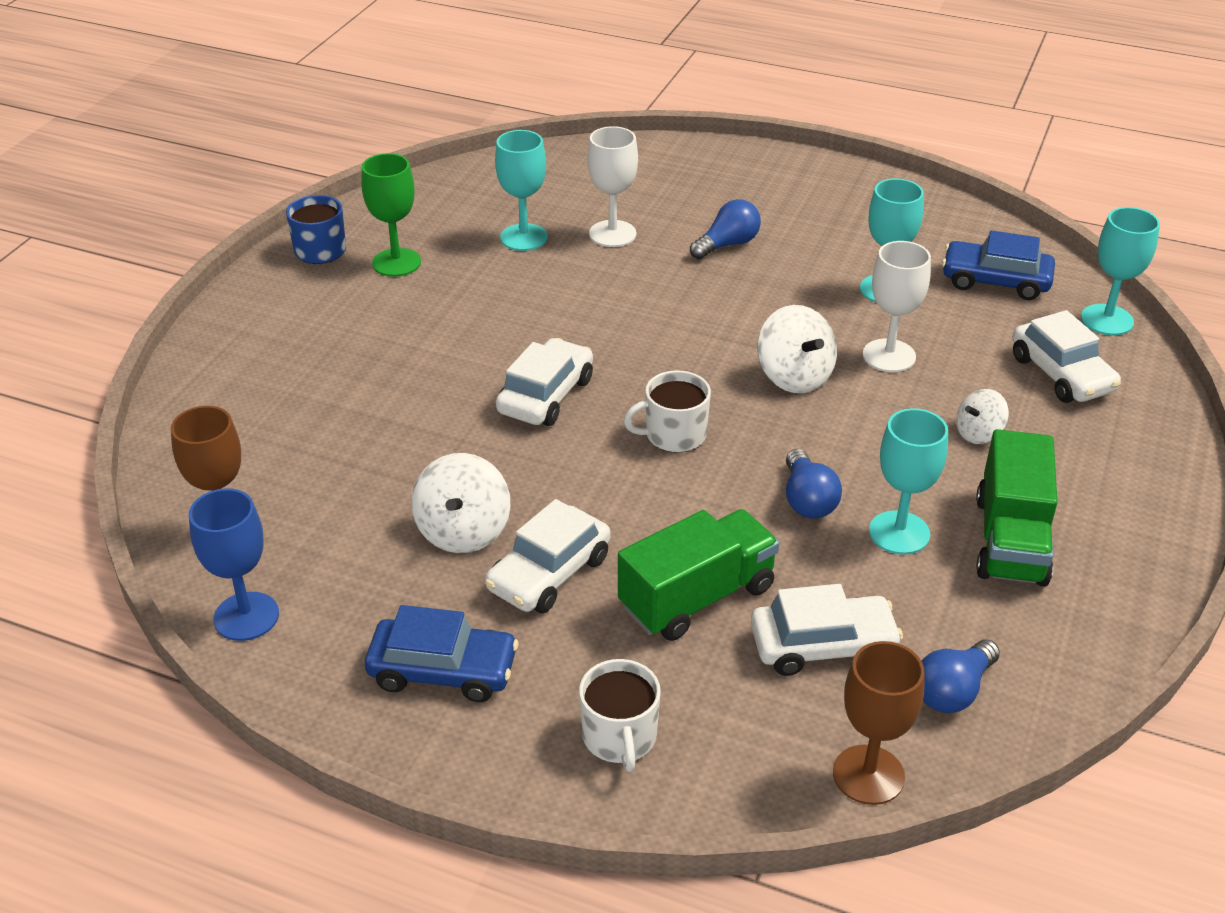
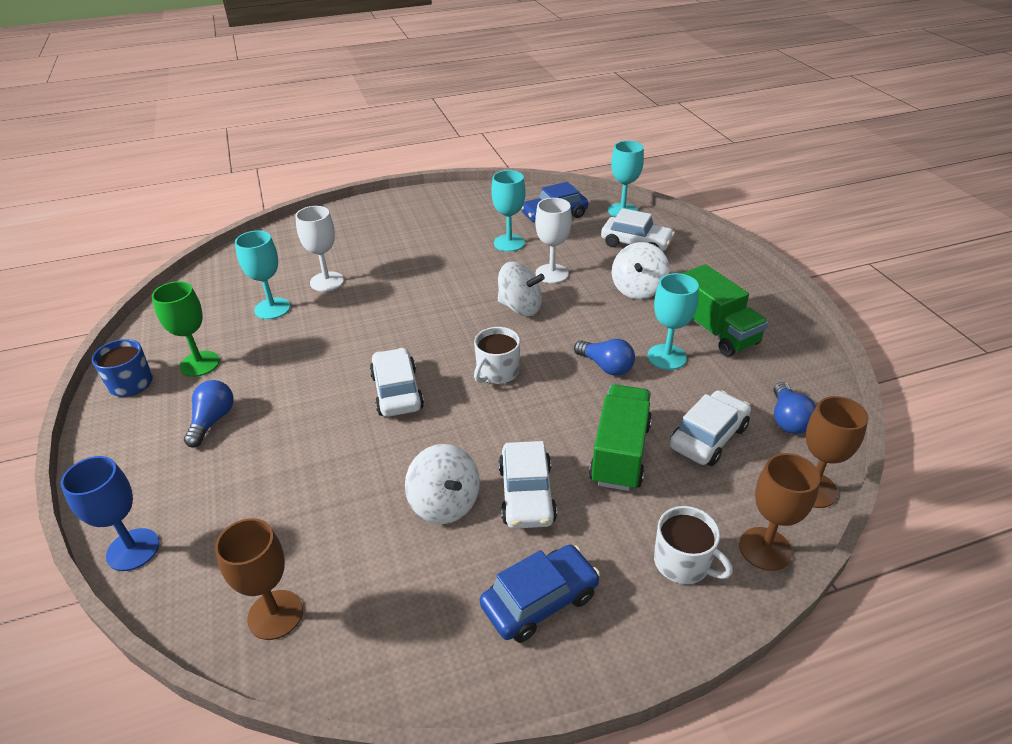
camera: 40 degrees left, 0 degrees up
blue goblet [189,488,279,641] -> blue goblet moved to [61,456,160,571]
blue light bulb [690,199,761,259] -> blue light bulb moved to [184,380,234,447]
white spinning top [956,389,1009,444] -> white spinning top [612,242,670,299], size x1.62
none -> brown goblet [739,453,820,571]

